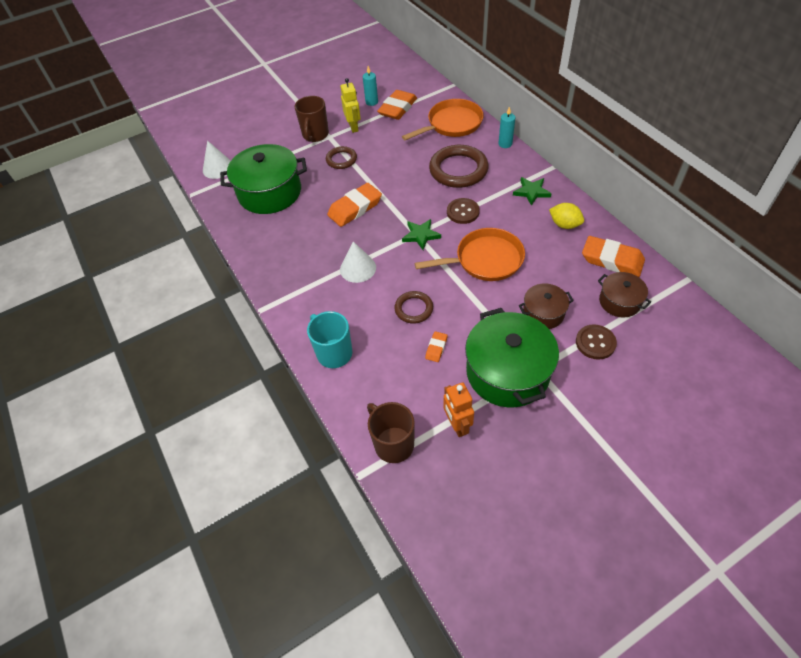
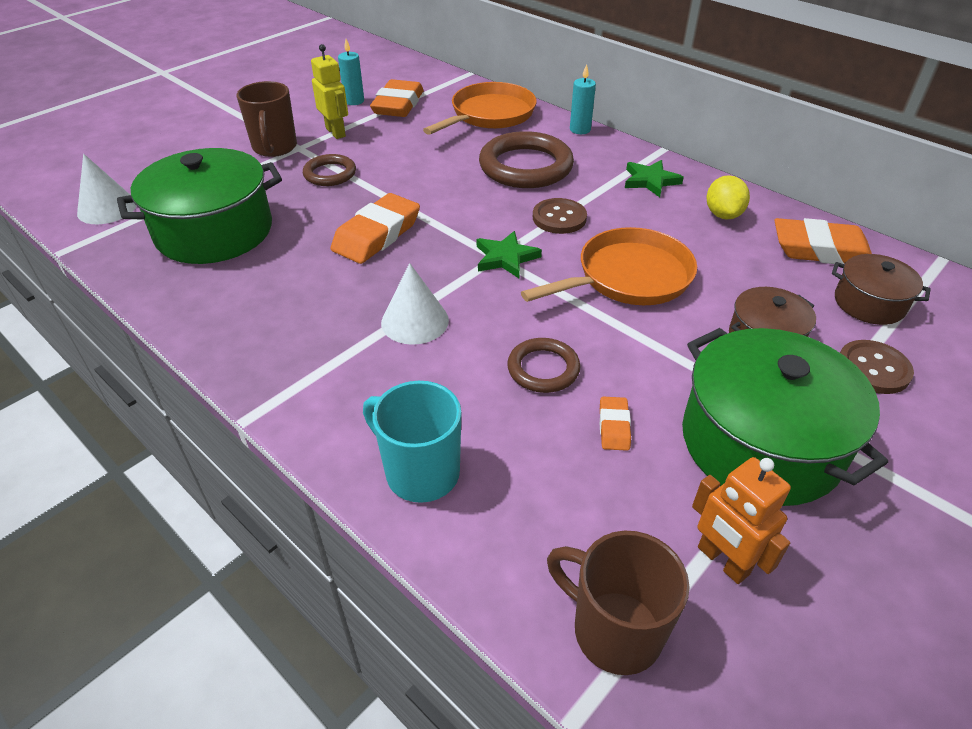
camera: 20 degrees left, 10 degrees down
yellow lemon [549,203,584,229] -> yellow lemon turned 75 degrees clockwise [706,175,750,220]

